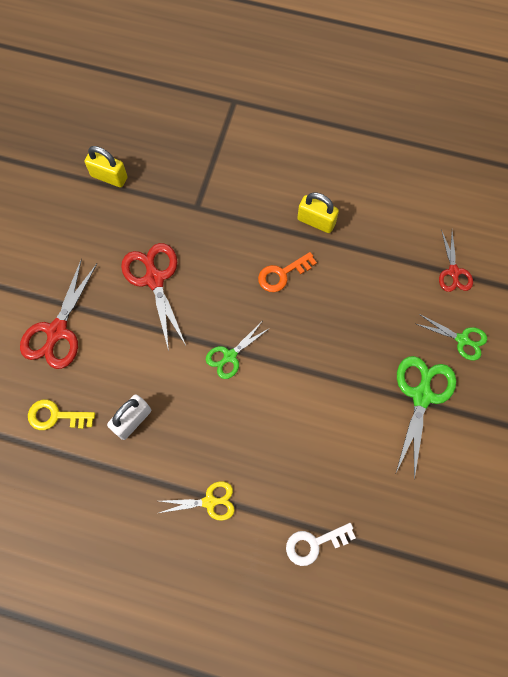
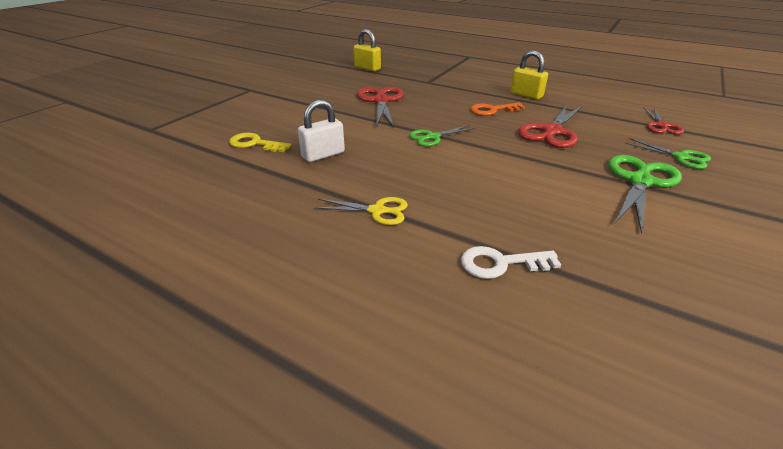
camera: 15 degrees right, 35 degrees down
red scissors [20,258,97,369] -> red scissors moved to [518,105,583,148]

